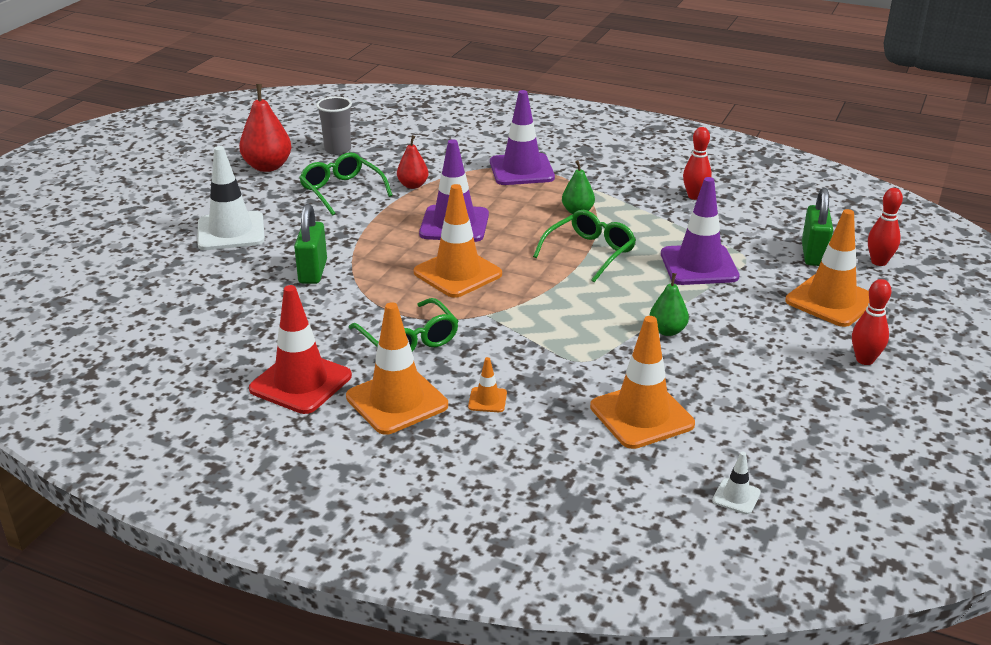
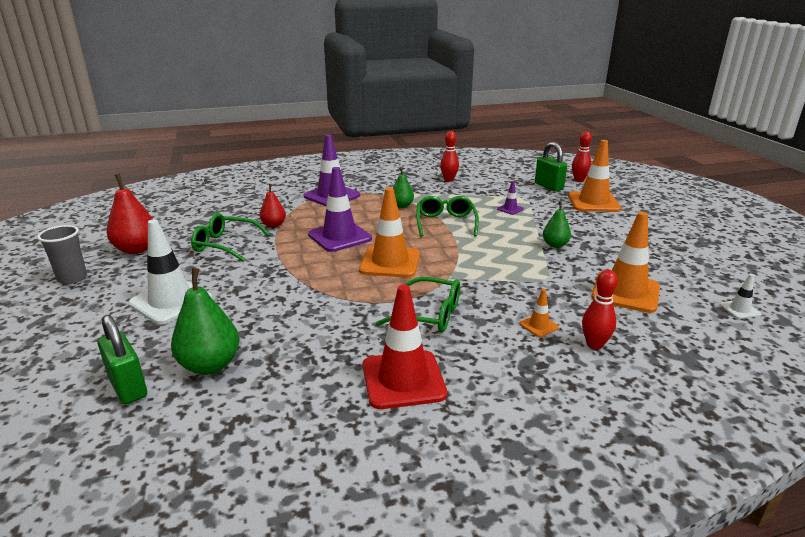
camera: 40 degrees left, 5 degrees down
green padlock [294,204,327,284] -> green padlock moved to [97,315,147,404]
grey cup [316,97,352,155] -> grey cup moved to [37,225,87,284]
orange traffic cone [346,302,448,435] -> none
purple traffic cone [661,177,740,285] -> purple traffic cone [497,181,524,215], size x0.45
red bowling pin [852,279,891,365] -> red bowling pin moved to [582,270,618,350]
none -> green pear [171,268,239,375]

